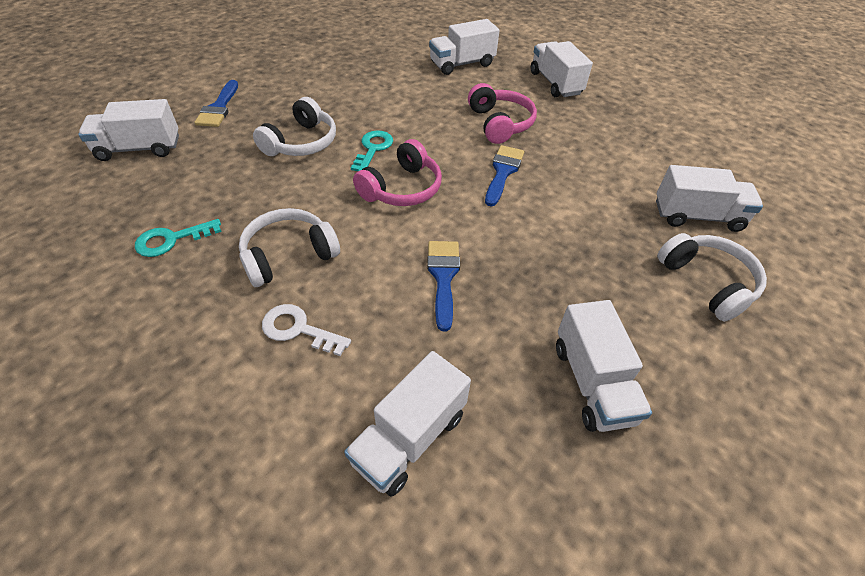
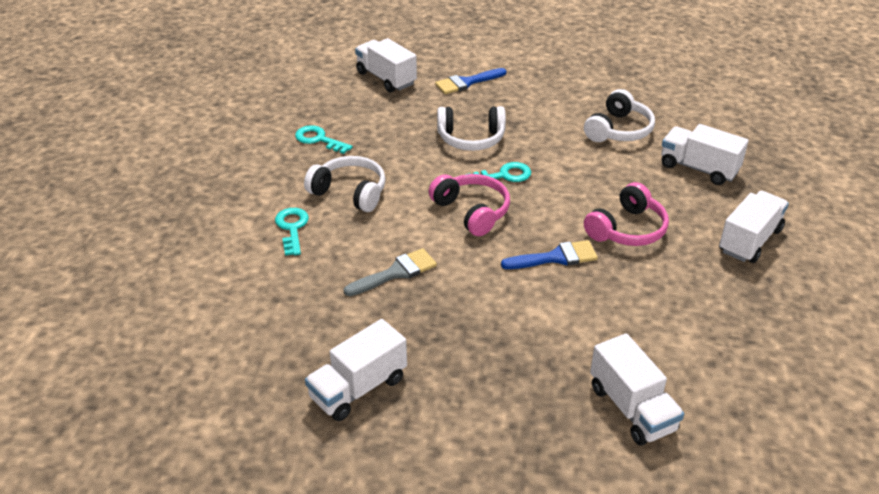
camera: 60 degrees right, 10 degrees down
white key [262,304,351,356] -> turquoise key [275,208,309,256]
white truck [344,351,471,497] -> none
pink headphones [353,139,442,206] -> pink headphones turned 135 degrees counterclockwise [429,174,510,236]
blue brush [427,241,460,331] -> grey brush [344,248,437,296]
white headphones [657,233,767,322] -> white headphones moved to [584,89,655,142]

